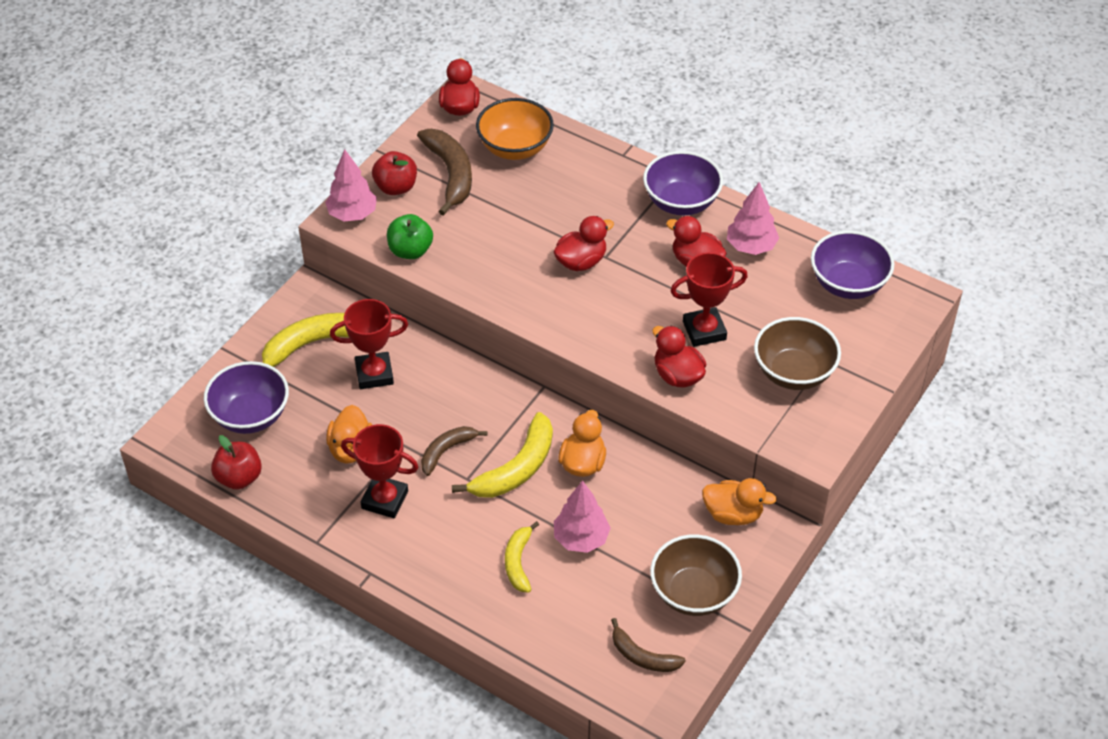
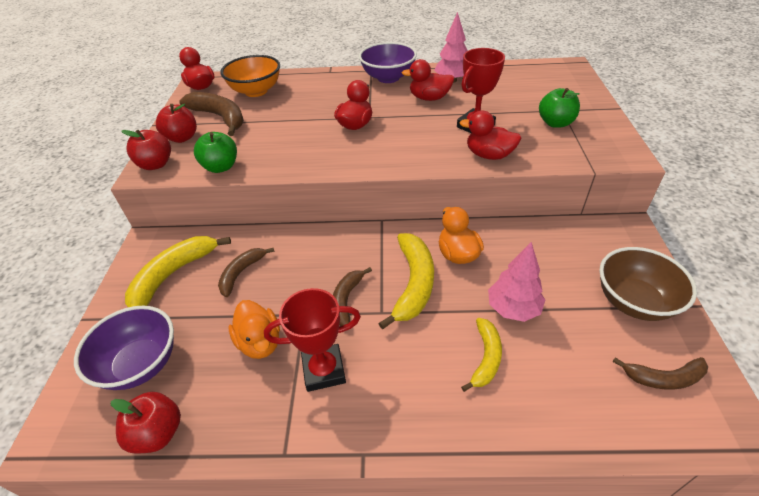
camera: 30 degrees left, 5 degrees down
pink tree [325,149,377,221] -> red apple [121,130,171,170]
red trophy [330,299,408,389] -> brown banana [218,248,274,297]
yellow banana [505,521,539,593] -> yellow banana turned 135 degrees counterclockwise [461,318,502,392]
orange duck [702,478,777,525] -> none
brown bowl [754,317,841,390] -> green apple [539,88,580,128]
purple bowl [811,231,894,299] -> none

